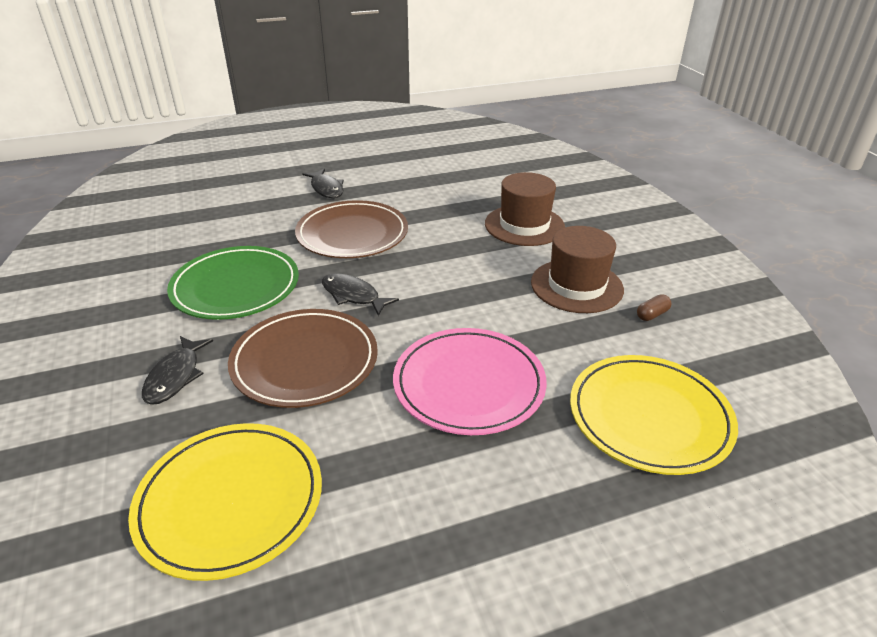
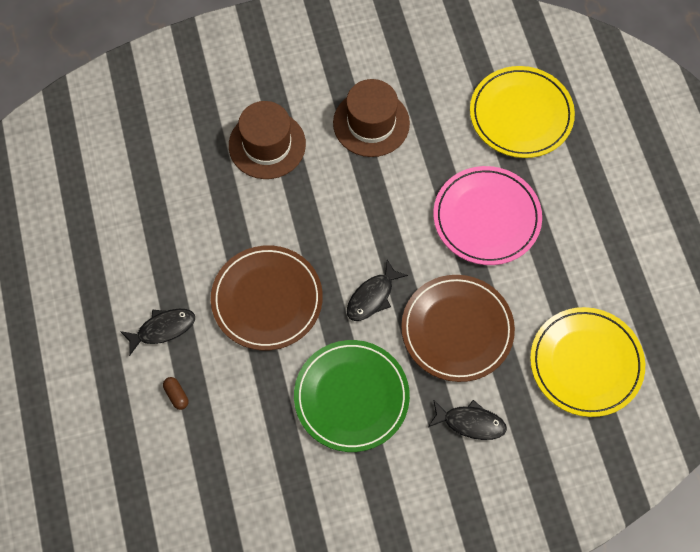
camera: 85 degrees left, 30 degrees up
brown capsule [637,294,672,321] -> brown capsule moved to [163,377,188,410]

